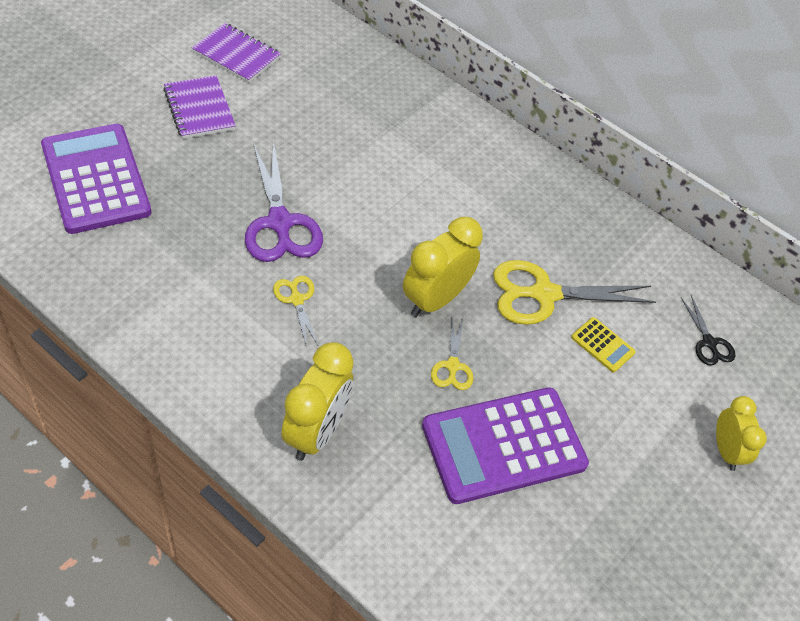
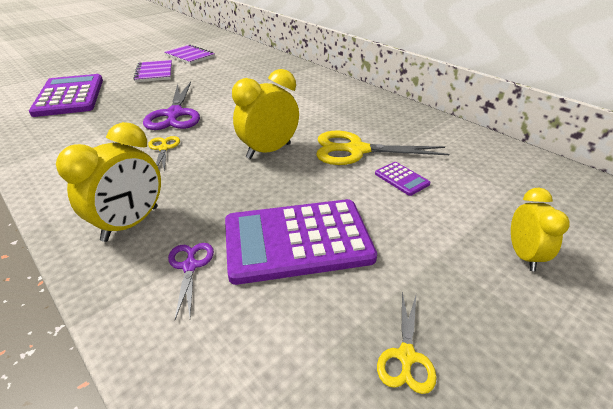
camera: 15 degrees right, 15 degrees down
yellow scissors [431,319,473,390] -> yellow scissors moved to [377,292,436,394]
yellow calculator [571,317,636,373] -> purple calculator [375,162,430,196]
black scissors [681,295,735,365] -> none
none -> purple scissors [168,243,214,319]

